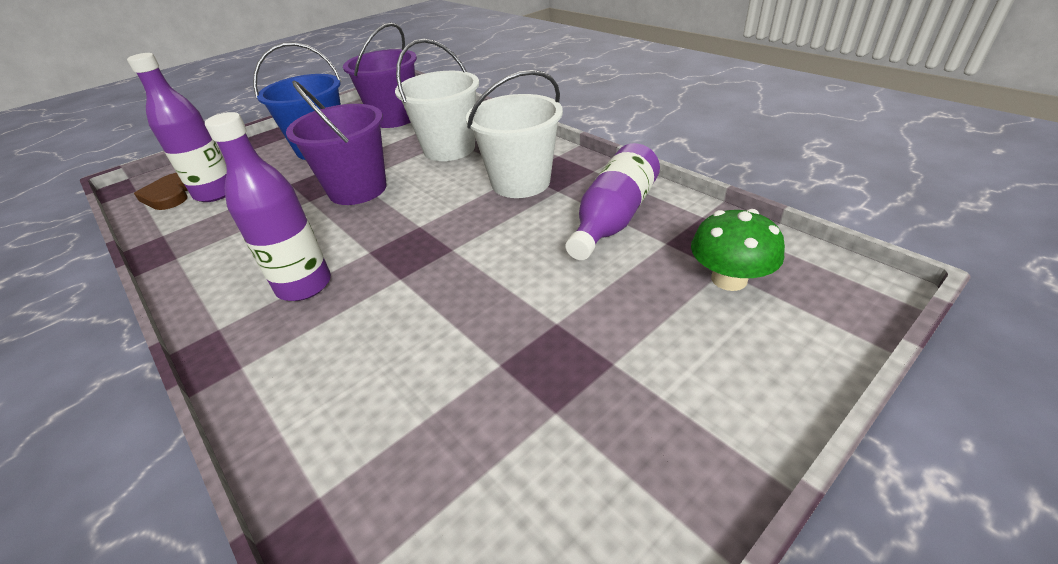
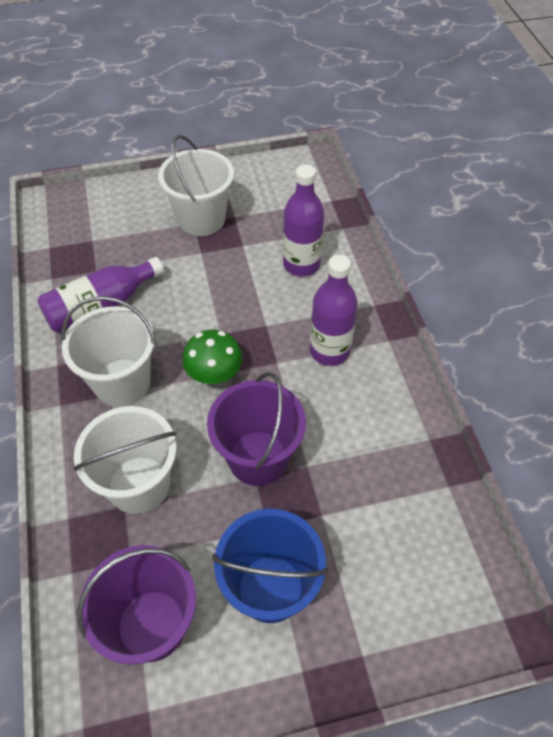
camera: 155 degrees left, 15 degrees up
purple bottle [127,53,227,202] -> purple bottle moved to [283,165,324,276]
brown heart [134,173,188,210] -> none
green mushroom [691,209,785,291] -> green mushroom moved to [183,329,243,384]
none -> white bucket [158,135,234,236]

